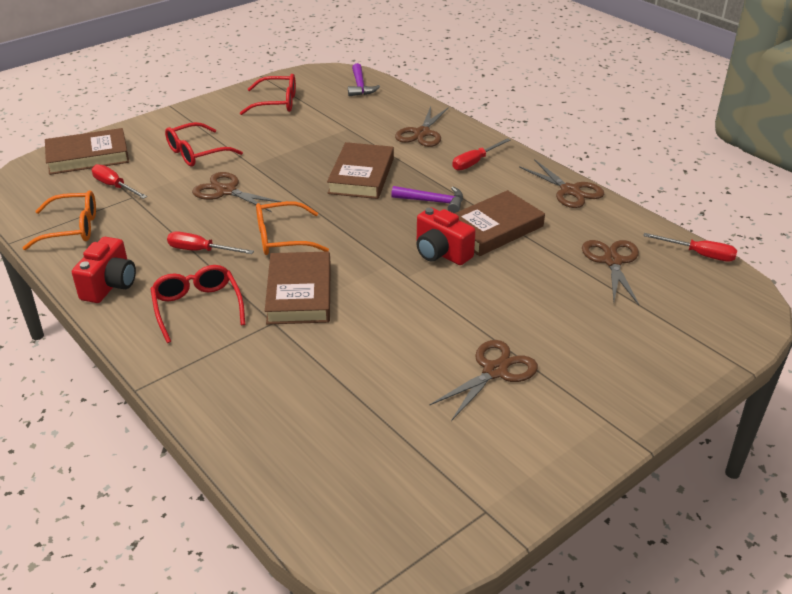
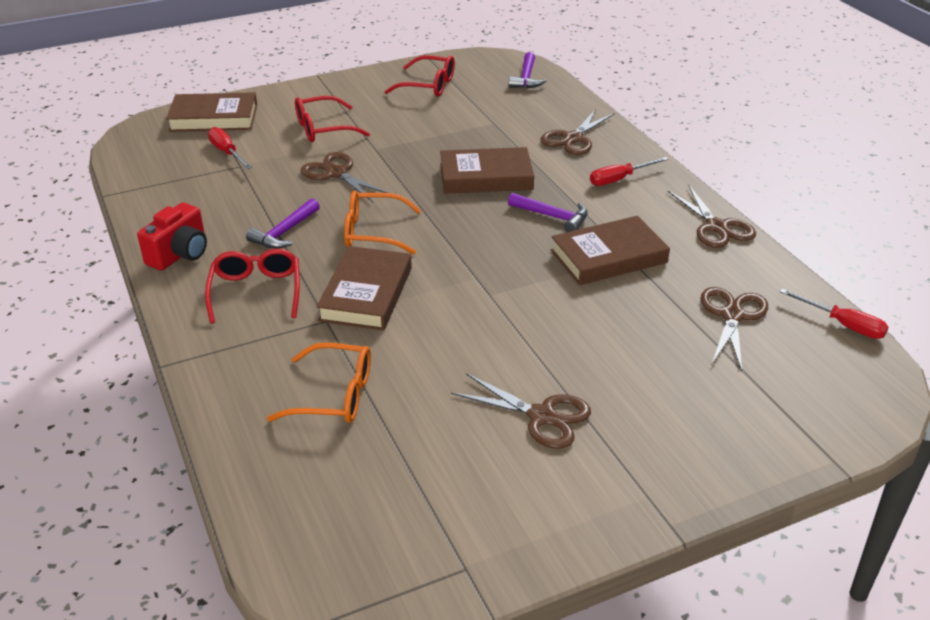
camera: 15 degrees right, 0 degrees up
orange glasses [23,190,96,250] -> orange glasses moved to [267,343,371,423]
red screwdriver [167,231,254,254] -> purple hammer [246,198,320,249]
brown book [327,142,394,199] -> brown book turned 60 degrees clockwise [440,147,534,194]
red camera [416,207,476,265] -> none
brown scissors [430,340,538,421] -> brown scissors turned 60 degrees clockwise [451,373,591,449]

